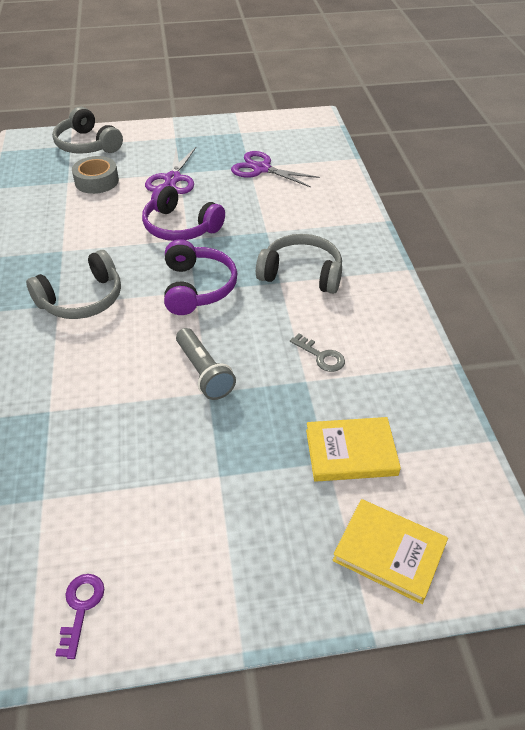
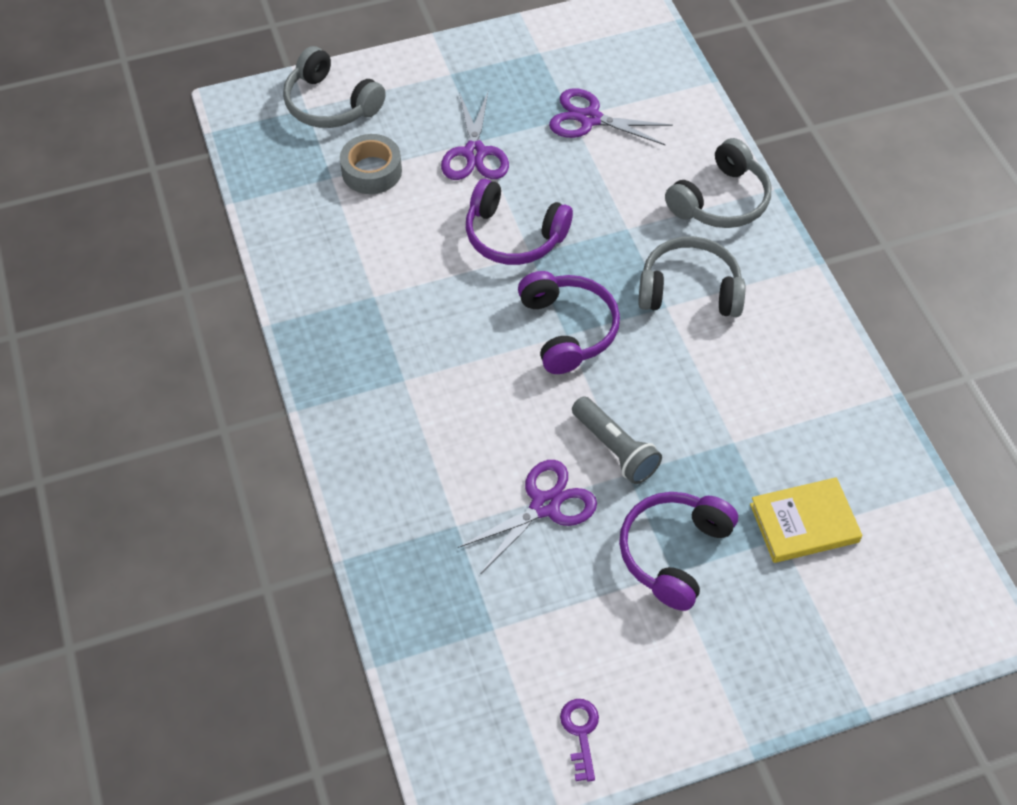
camera: 10 degrees left, 10 degrees up
grey headphones [26,250,121,319] -> grey headphones moved to [665,138,771,228]
grey key [290,333,345,372] -> none
yellow book [333,499,448,604] -> none
none -> purple scissors [458,460,597,573]
none -> purple headphones [619,492,738,611]

